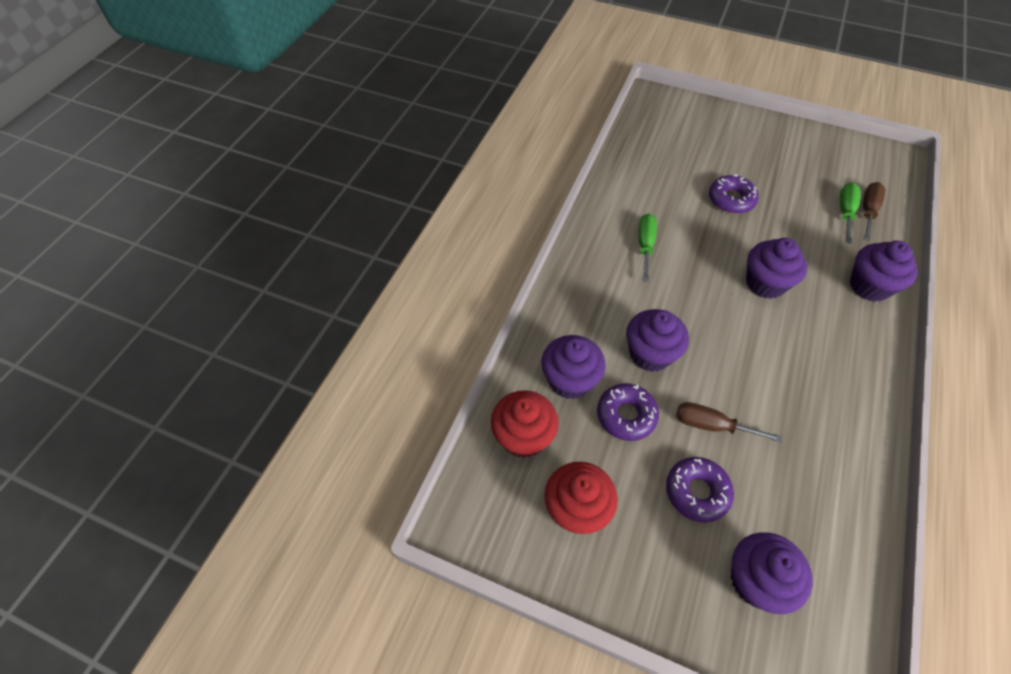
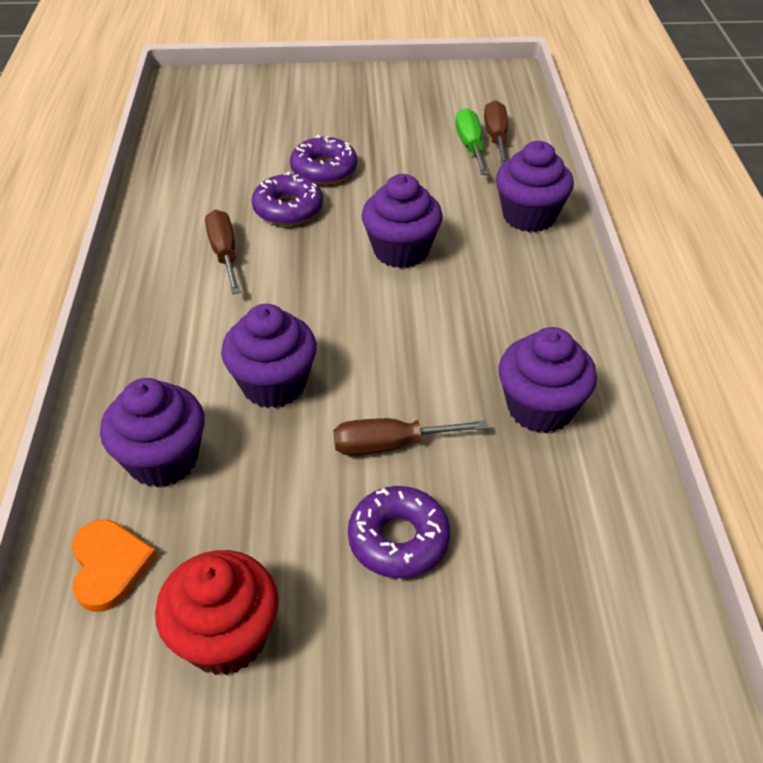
camera: 25 degrees left, 10 degrees down
red cupcake [491,390,559,458] -> orange heart [72,520,157,612]
purple donut [597,383,659,441] -> purple donut moved to [251,172,323,225]
green screwdriver [639,214,657,282] -> brown screwdriver [205,210,241,294]
purple cupcake [731,532,813,614] -> purple cupcake moved to [499,327,597,433]

